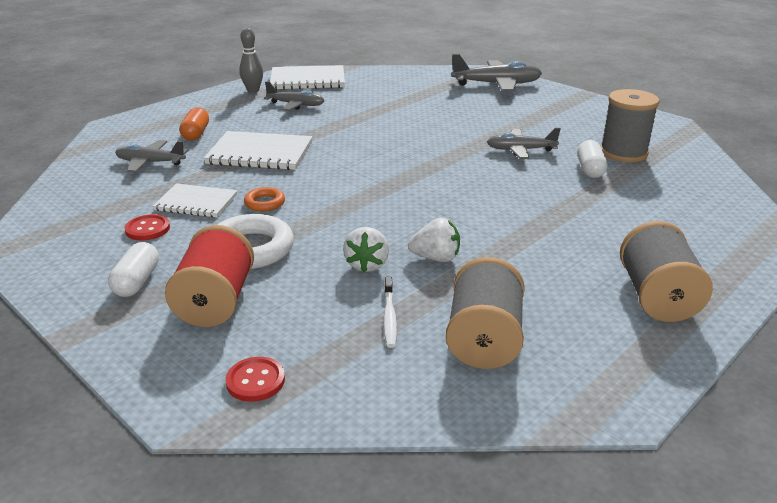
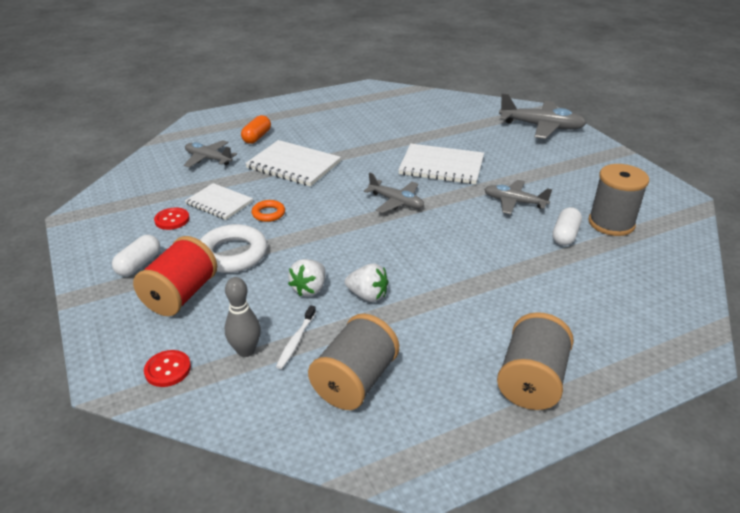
camera: 20 degrees right, 5 degrees up
grey bowling pin [239,28,263,93] -> grey bowling pin moved to [224,277,261,357]
grey plane [264,81,324,111] -> grey plane moved to [364,172,424,213]
white notebook [270,65,345,90] -> white notebook moved to [398,144,484,184]

